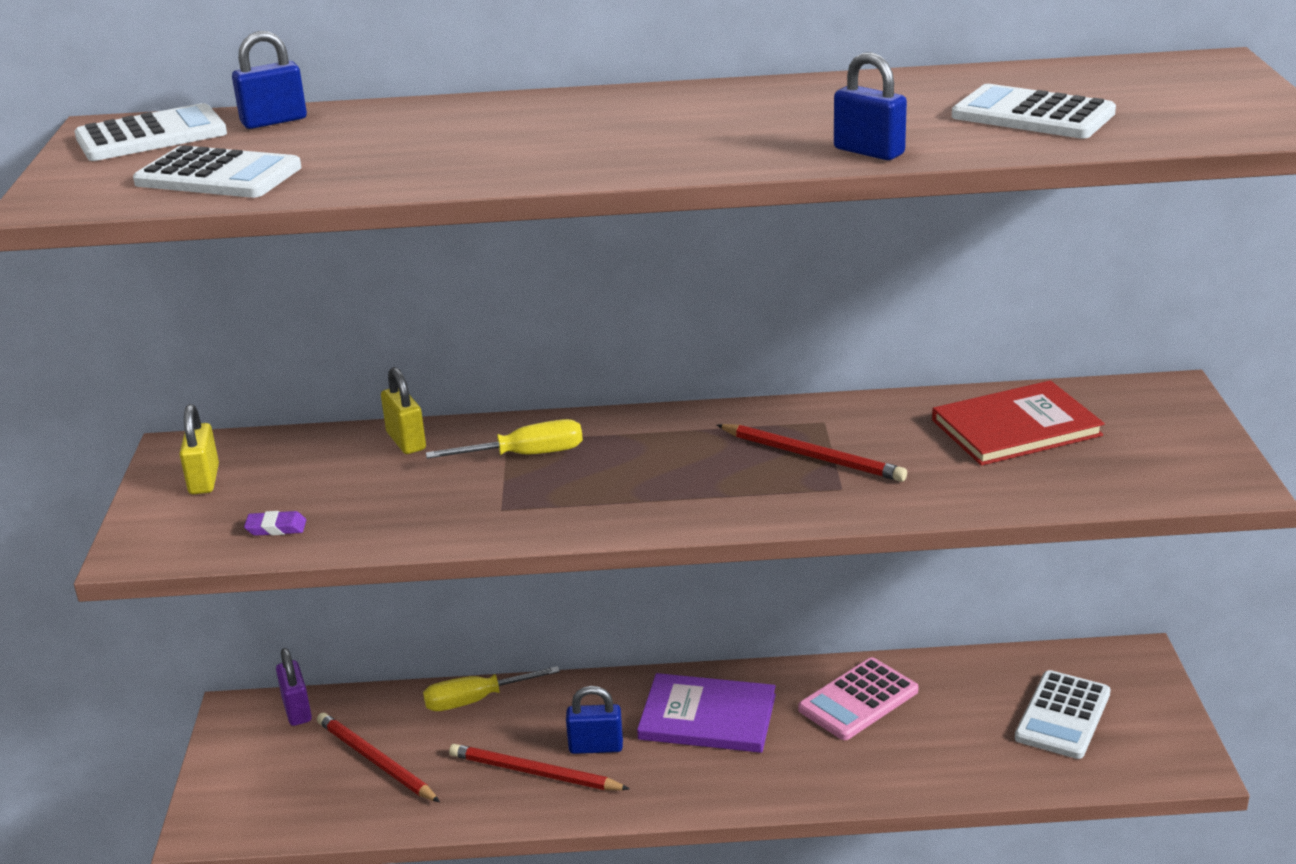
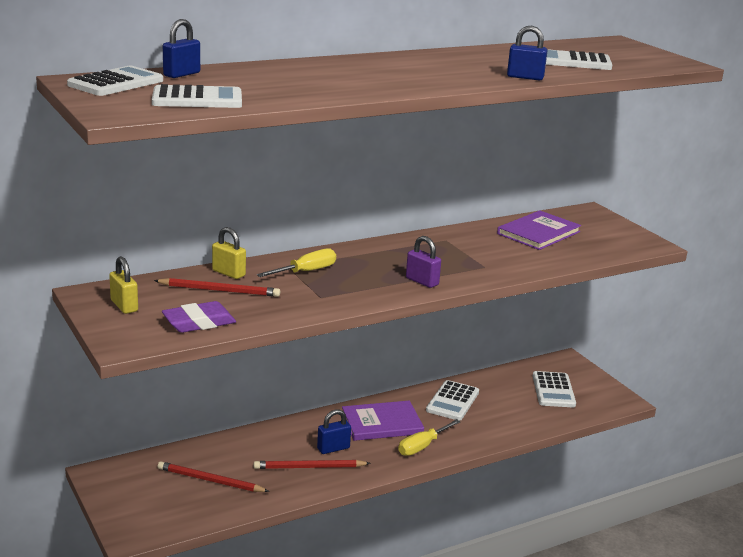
camera: 30 degrees left, 5 degrees down
purple eraser [244,511,306,536] -> purple eraser [162,301,236,333], size x1.95
purple padlock [276,648,312,726] -> purple padlock moved to [406,236,441,288]
yellow screwdriver [423,666,560,711] -> yellow screwdriver moved to [398,419,461,456]
red pencil [717,424,907,482] -> red pencil moved to [154,278,280,297]
pink calculator [798,657,919,740] -> white calculator [426,380,479,421]
red book [932,380,1105,466] -> purple book [497,210,581,250]

